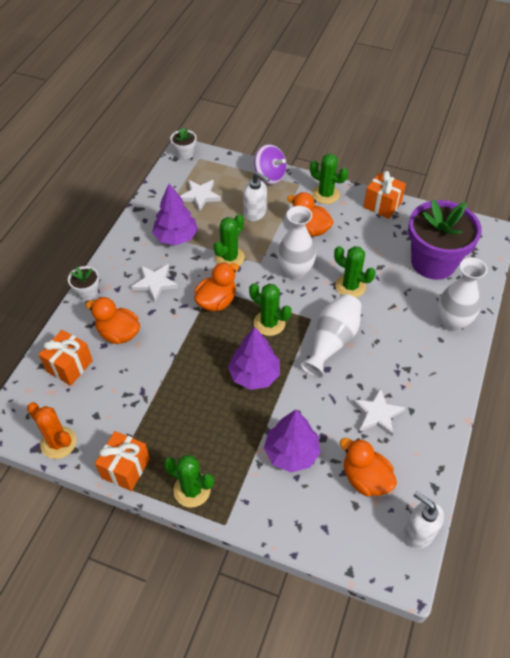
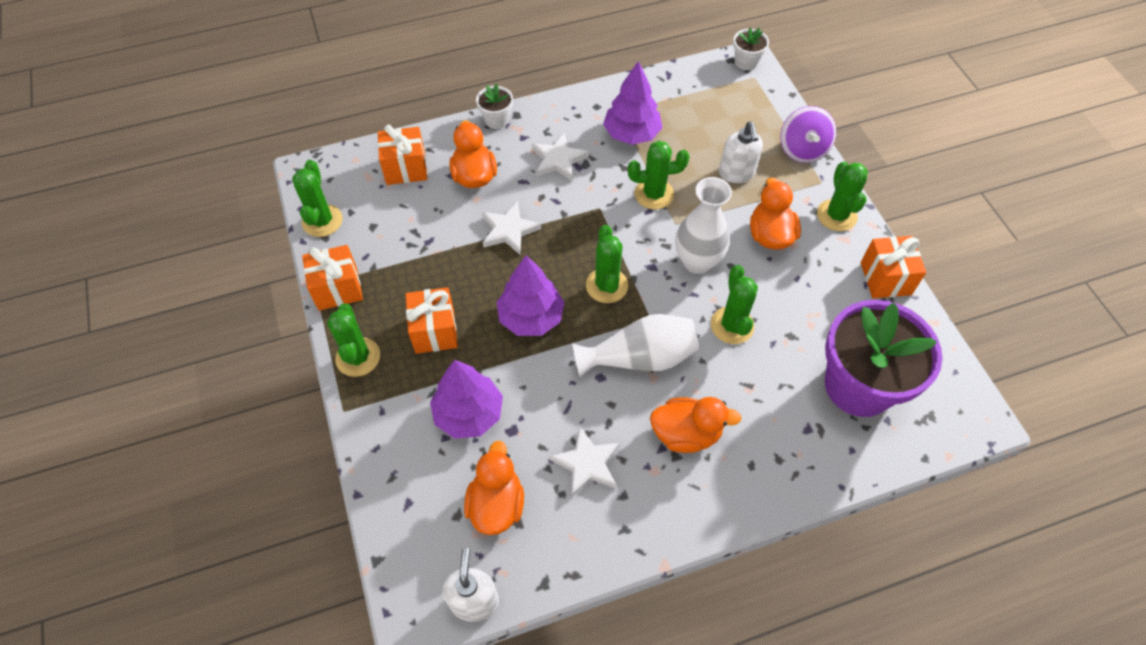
camera: 50 degrees right, 5 degrees up
orange cactus [27,402,77,459] -> green cactus [292,160,343,237]
white star [180,180,221,212] -> white star moved to [482,201,541,254]
orange duck [194,262,239,311] -> orange duck moved to [650,397,742,453]
white vase [437,258,487,331] -> none
none -> orange gift [405,287,458,354]

